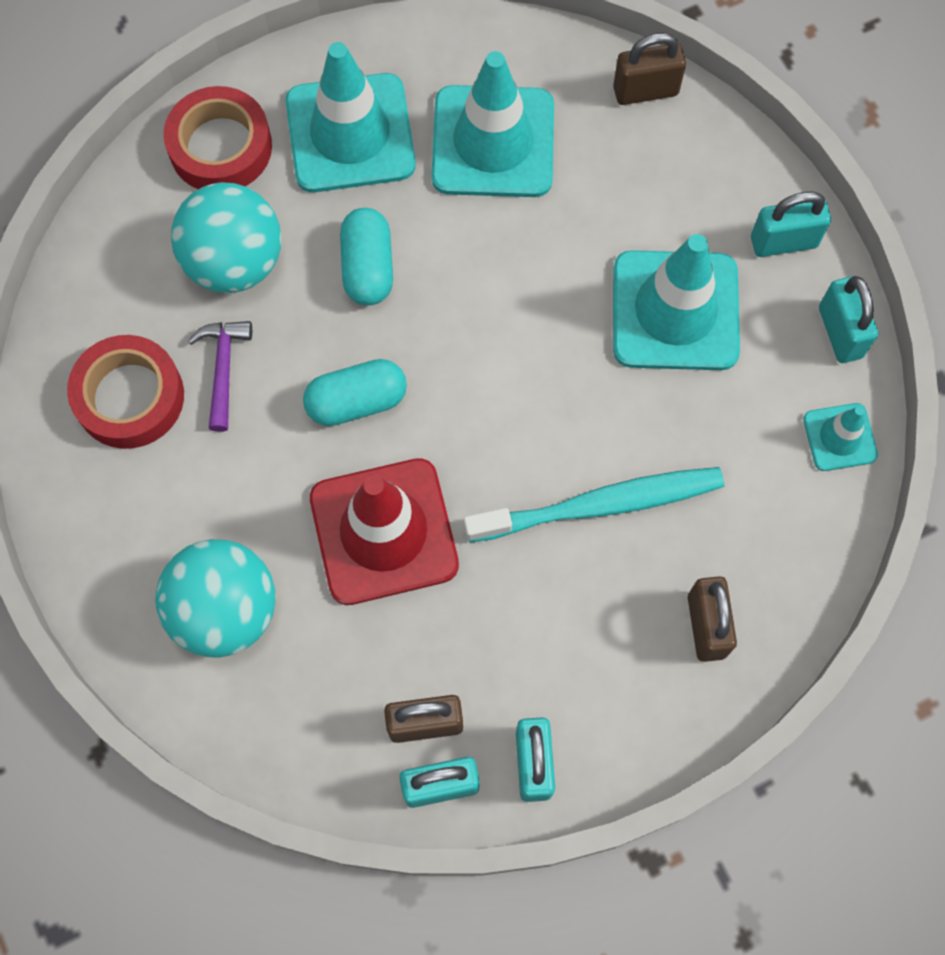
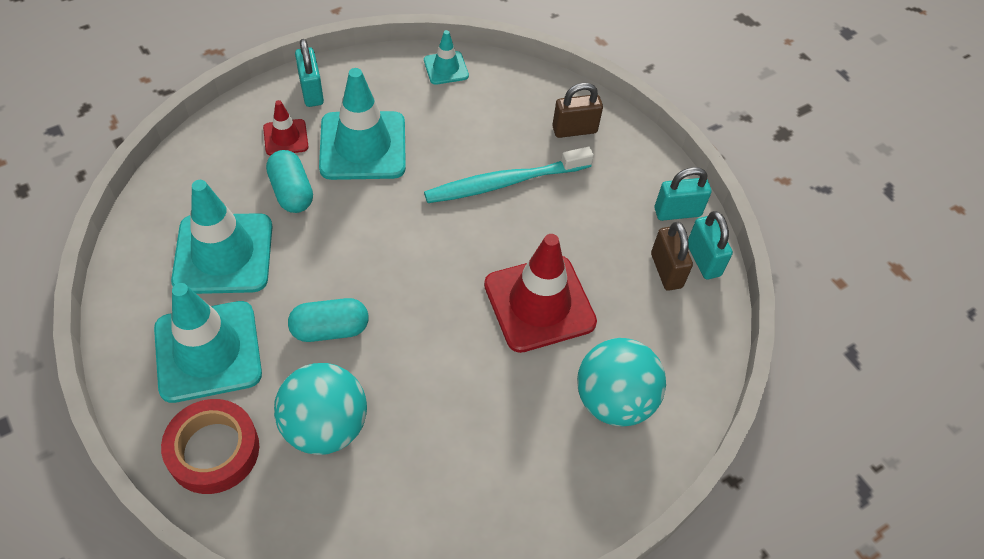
camera: 100 degrees left, 15 degrees down
red tape [67,335,184,449] -> none
purple hammer [188,321,252,432] -> none
turquoise capsule [303,359,407,426] -> turquoise capsule moved to [266,150,313,213]
turquoise toothbrush [464,467,724,543] -> turquoise toothbrush turned 90 degrees counterclockwise [424,147,594,203]
brown padlock [613,33,686,105] -> none
turquoise padlock [819,276,878,363] -> none
none -> red traffic cone [263,100,309,156]

